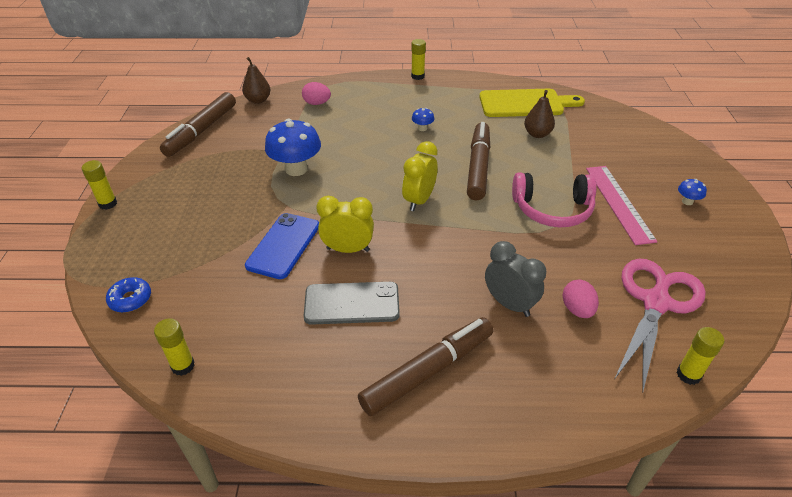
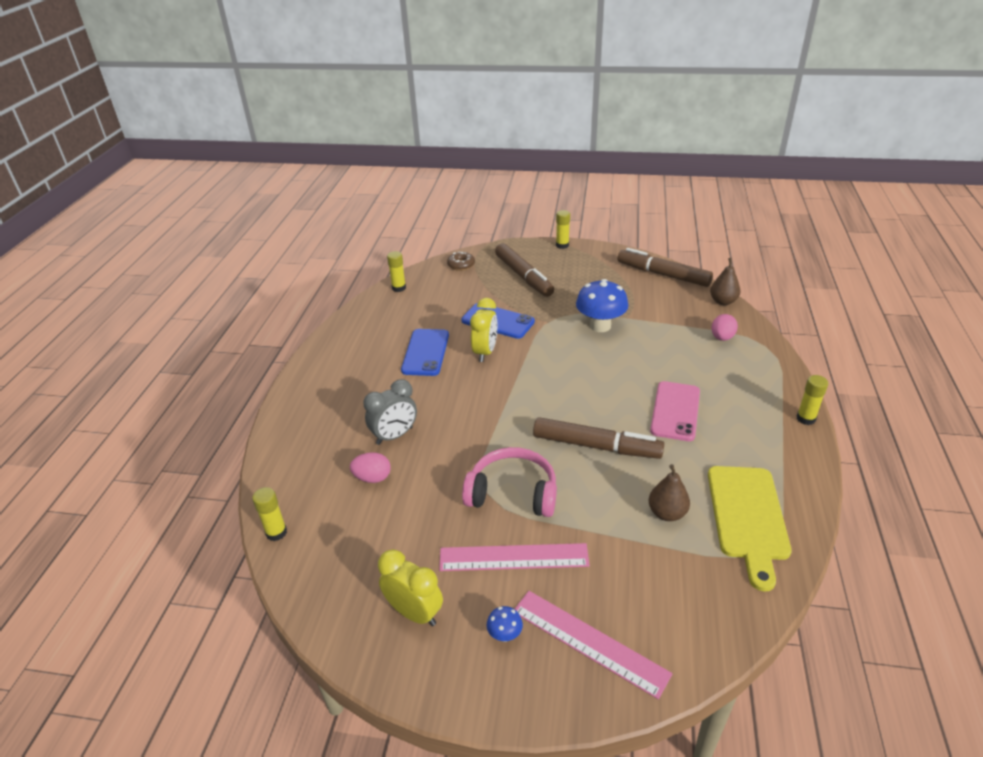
camera: 100 degrees right, 5 degrees down
blue donut [106,277,151,313] -> brown donut [447,252,475,271]
grey phone [304,282,400,325] -> blue phone [401,329,449,376]
brown marker [358,317,494,416] -> brown marker moved to [495,243,554,297]
yellow clock [402,141,438,211] -> yellow clock moved to [378,549,443,626]
blue mushroom [412,108,434,131] -> pink phone [650,381,700,441]
pink headphones [512,172,596,227] -> pink headphones turned 90 degrees clockwise [462,447,557,517]
pink scissors [615,259,706,394] -> none
none -> pink ruler [515,591,672,699]

